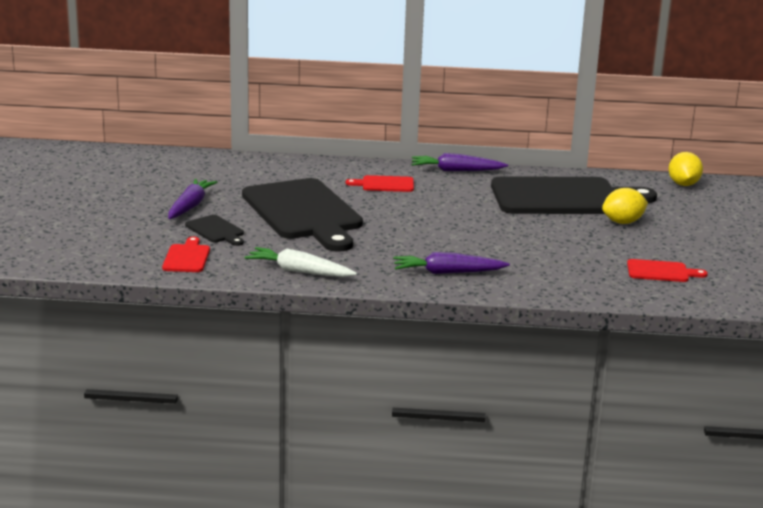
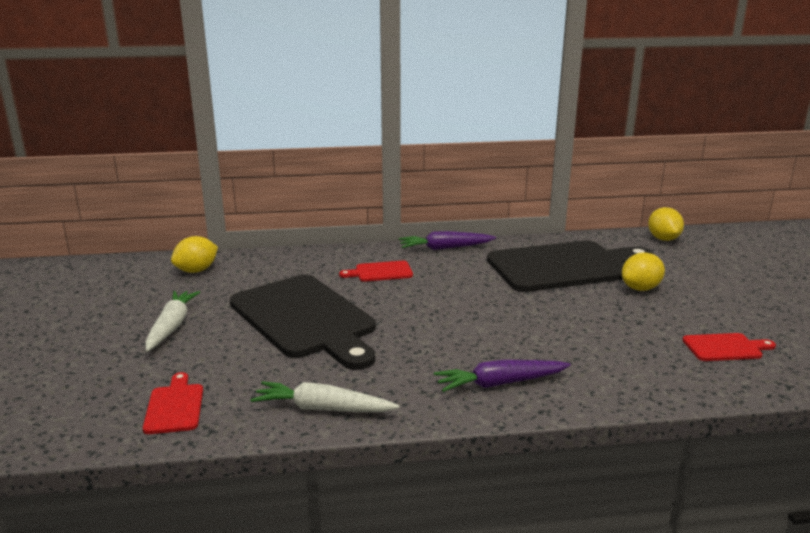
camera: 10 degrees left, 0 degrees up
purple carrot [168,179,218,219] -> white carrot [145,291,200,352]
black cutting board [185,215,244,246] -> none
none -> yellow lemon [171,236,218,273]

